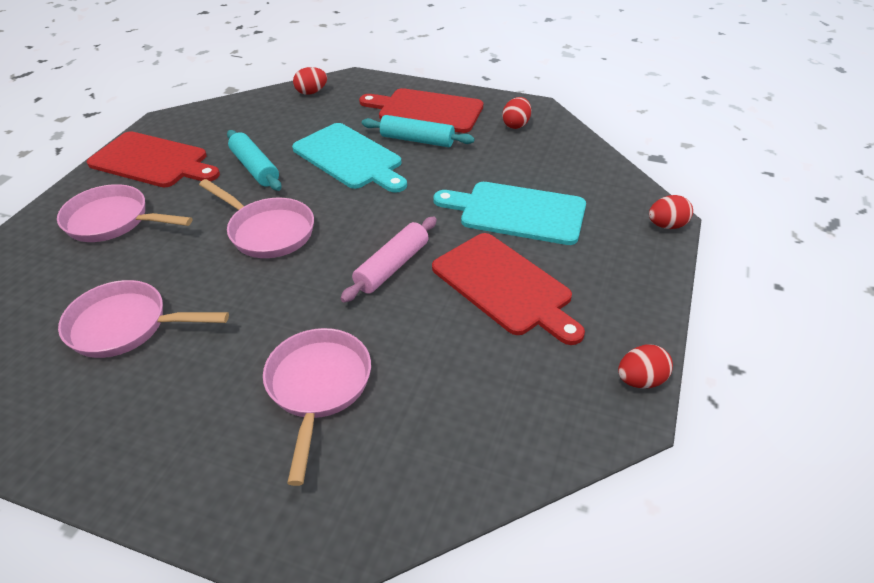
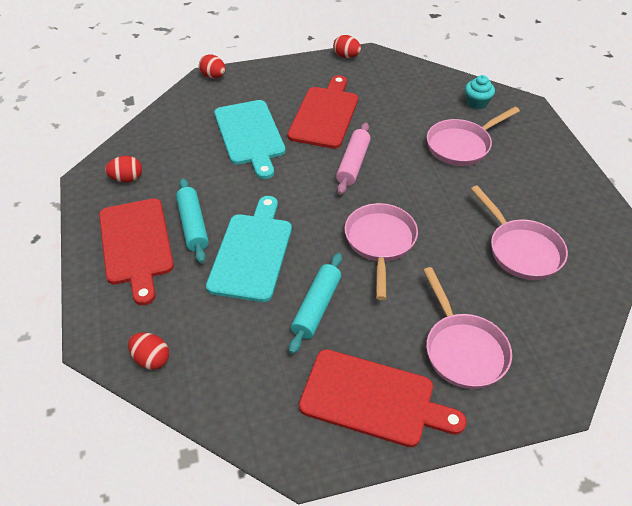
camera: 125 degrees left, 5 degrees up
red cutting board [87,131,220,187] -> red cutting board turned 120 degrees clockwise [299,349,466,447]
pink rolling pin [340,216,437,302] -> pink rolling pin turned 75 degrees counterclockwise [336,123,371,195]
none -> turquoise cupcake [465,75,495,109]

